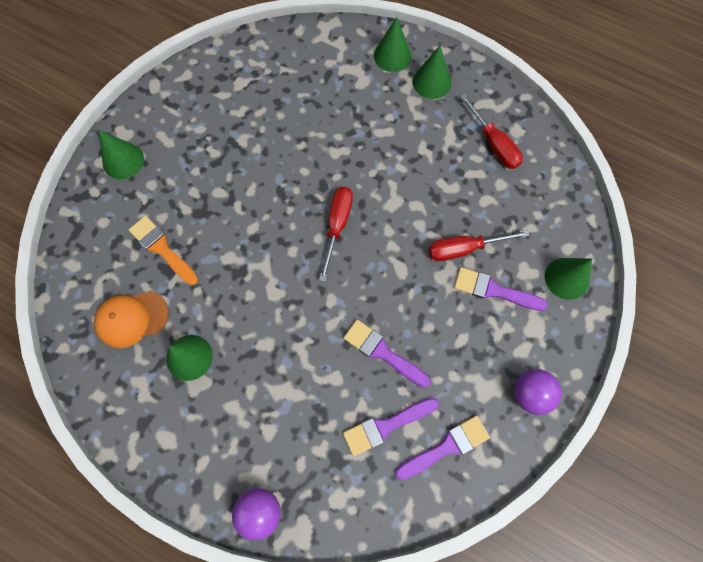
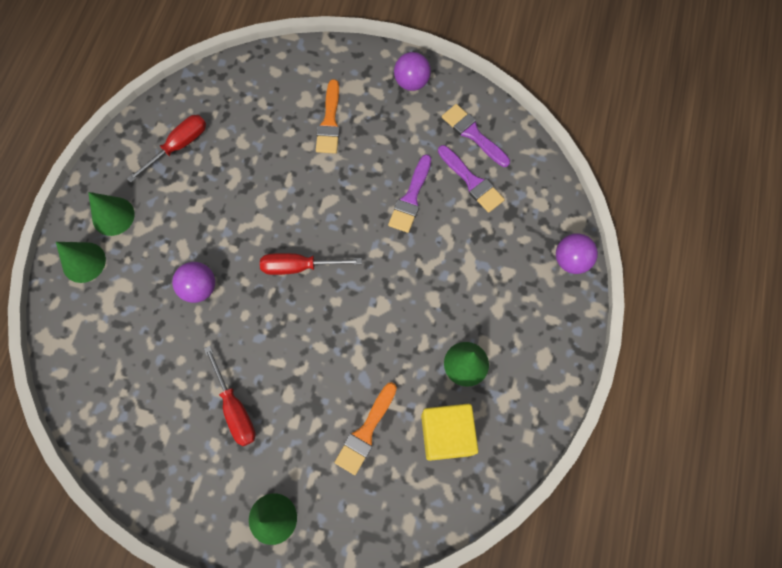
camera: 105 degrees left, 0 degrees up
orange cap [94,291,169,348] -> yellow cube [421,404,478,461]
red screwdriver [429,230,530,261] -> red screwdriver moved to [204,346,256,446]
purple brush [454,267,548,311] -> orange brush [316,79,340,154]
green cone [545,258,592,300] -> none
none -> purple ball [172,262,215,303]

